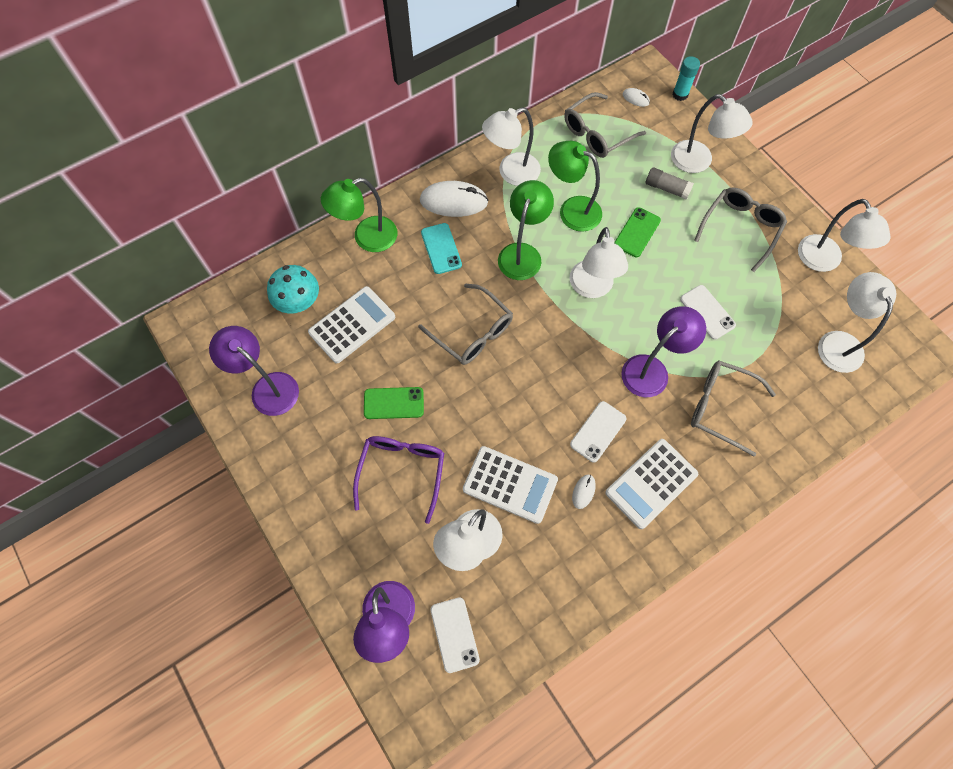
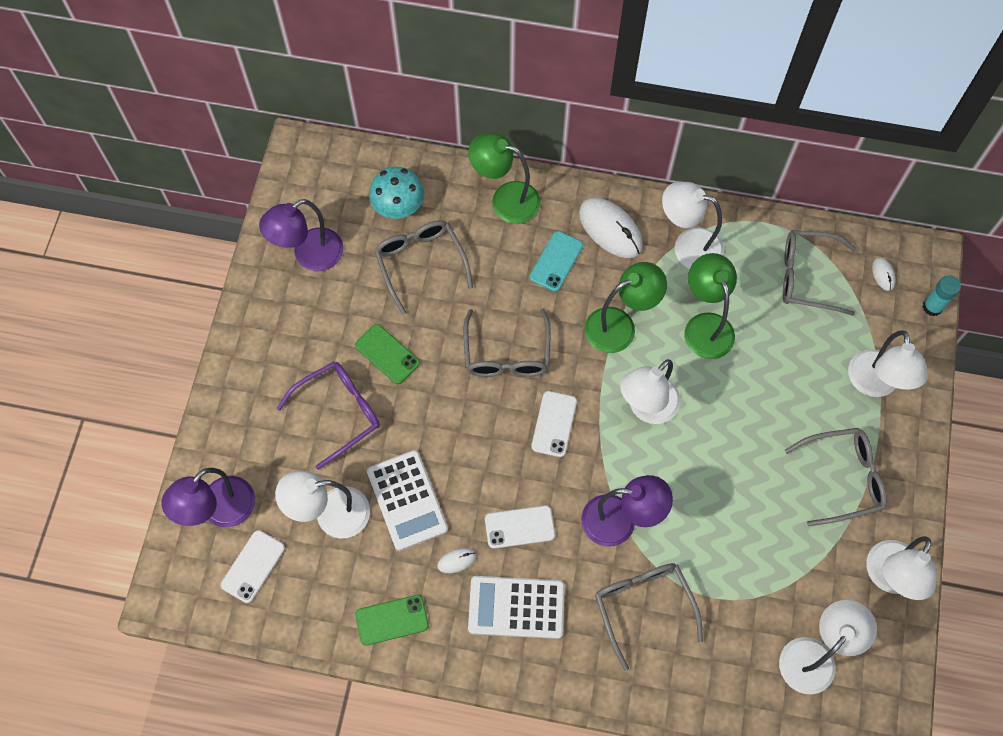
camera: 45 degrees right, 0 degrees up
purple lamp [209,326,299,416] -> purple lamp turned 120 degrees counterclockwise [259,199,343,271]
white calculator [308,286,395,363] -> grey glasses [374,220,473,315]
green phone [614,207,661,257] -> green phone moved to [355,595,429,646]
grey glue stick [645,167,694,200] -> none
white phone [680,285,736,340] -> white phone moved to [531,391,577,457]

